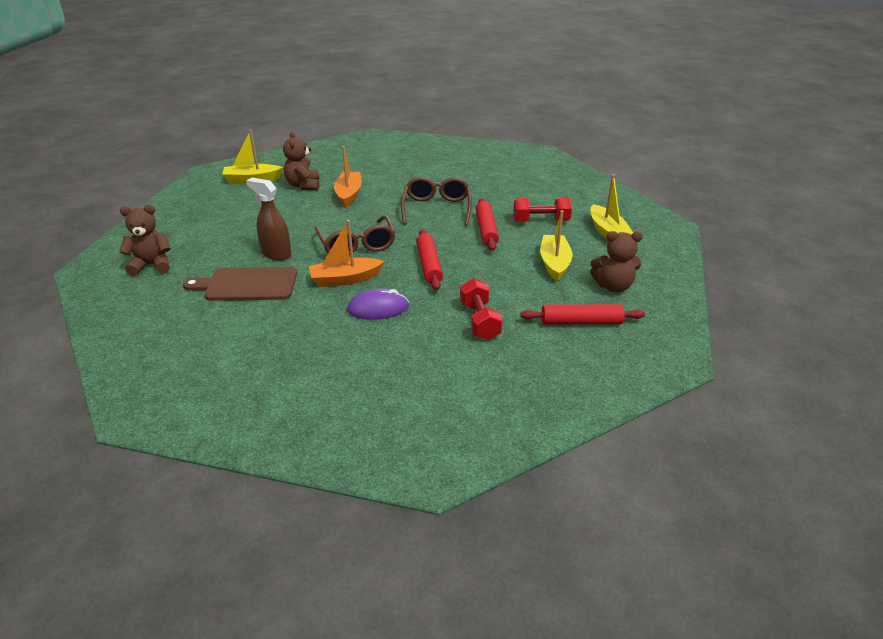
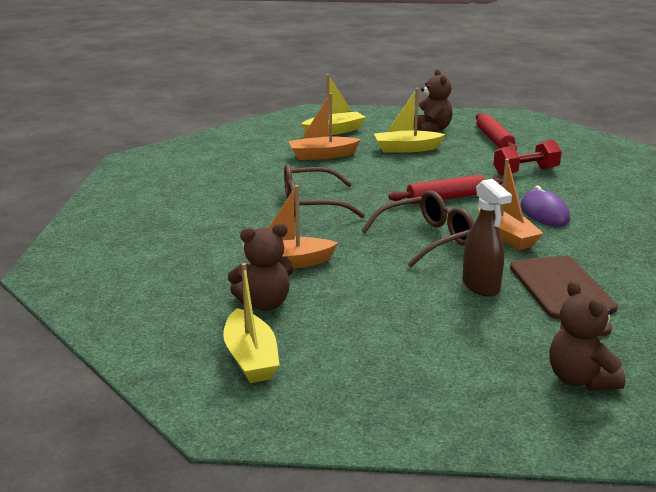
camera: 100 degrees left, 10 degrees down
brown spray bottle [246,178,292,260] -> brown spray bottle turned 45 degrees counterclockwise [462,179,512,297]
red rolling pin [476,198,499,251] -> none
red dumbbell [513,197,572,222] -> orange boat [288,93,361,160]

